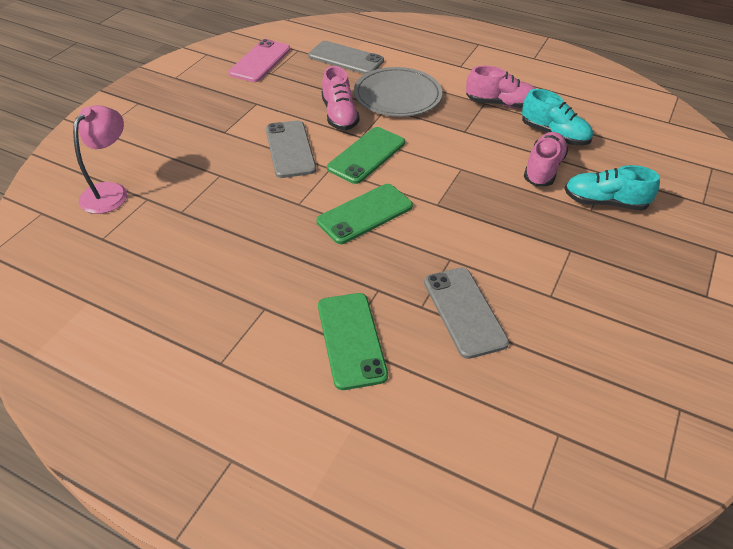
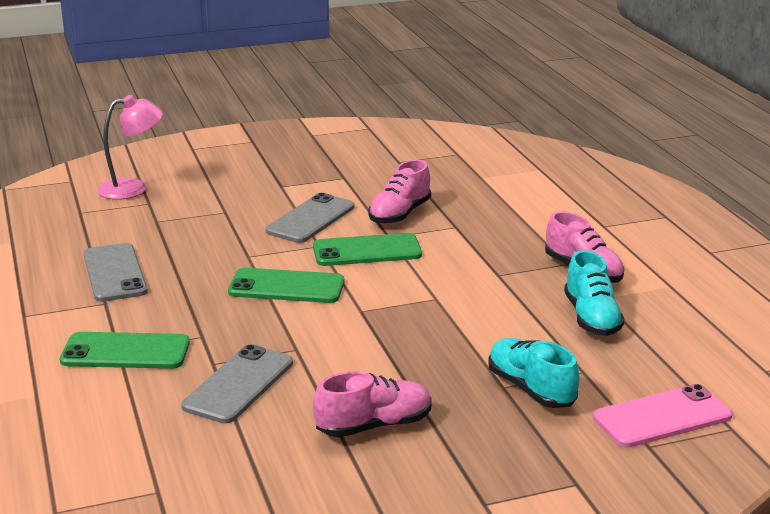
camera: 45 degrees right, 20 degrees down
pink phone [228,39,290,82] -> pink phone moved to [593,384,733,448]
grey phone [308,41,384,74] -> grey phone moved to [83,243,148,302]
green phone [318,293,388,390] -> green phone turned 60 degrees clockwise [60,332,190,369]
grey plate [354,67,442,117] -> none
pink shoe [524,132,568,186] -> pink shoe moved to [313,371,432,437]

